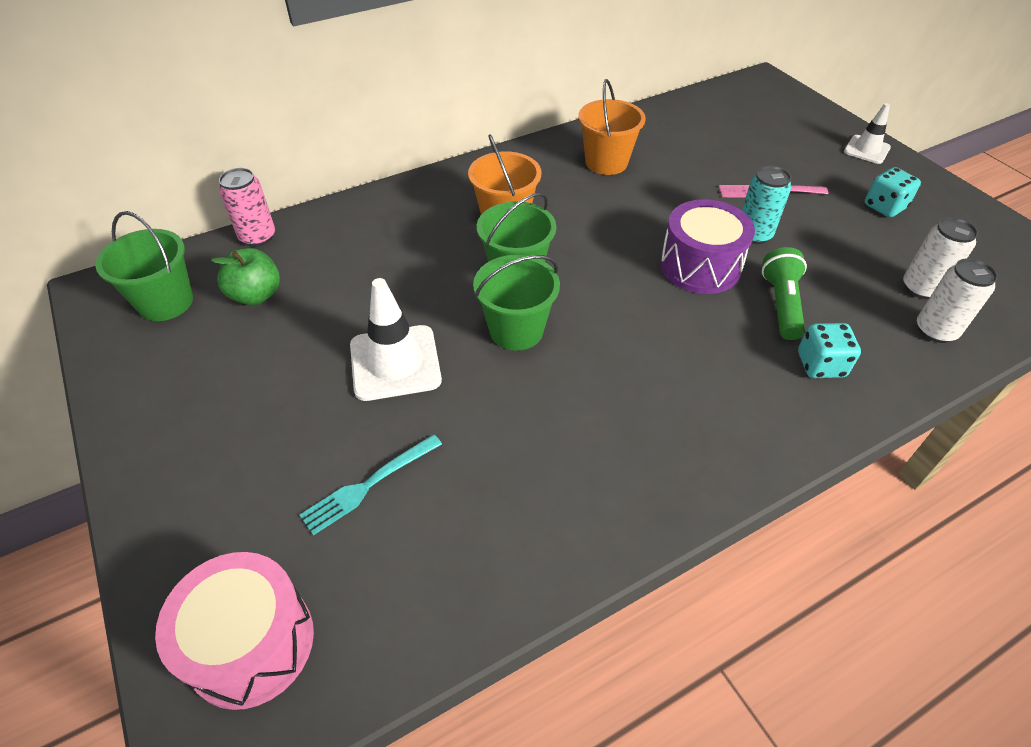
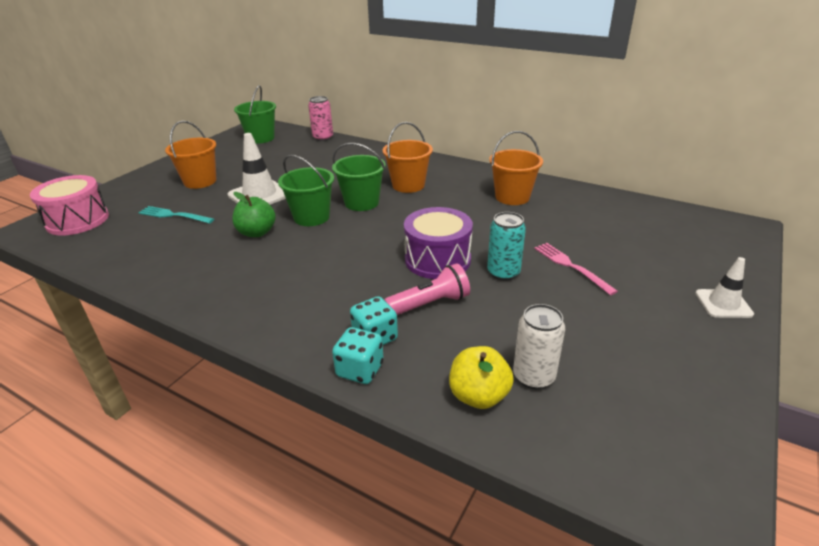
camera: 60 degrees right, 15 degrees down
green apple [211,248,280,305] -> green apple moved to [232,192,276,237]
green flashlight [762,247,807,340] -> pink flashlight [385,263,470,315]
turquoise dice [865,167,921,217] -> turquoise dice moved to [332,327,384,384]
white can [917,258,998,343] -> yellow apple [449,346,514,409]
none -> orange bucket [165,121,217,189]

